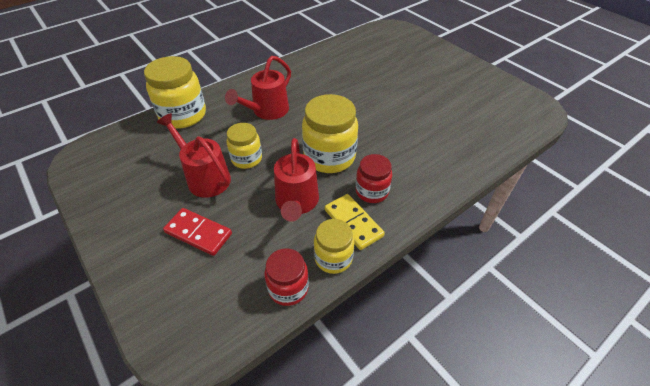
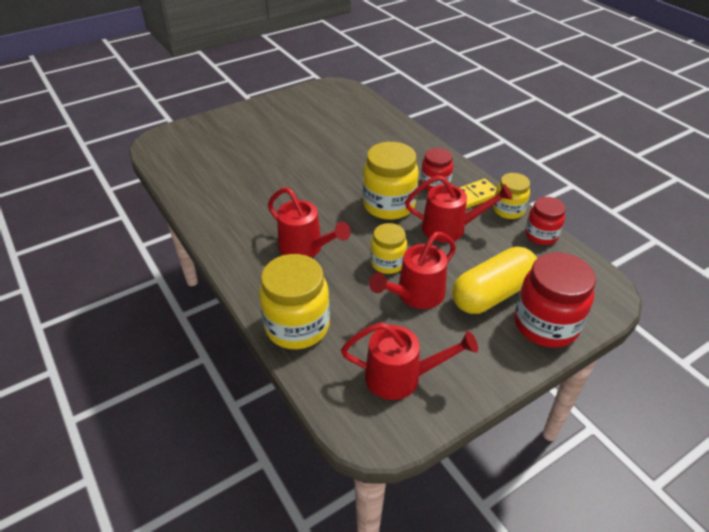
camera: 85 degrees left, 5 degrees down
red domino [163,208,232,256] -> yellow capsule [452,247,537,314]
none -> red watering can [341,322,478,400]
none -> red jar [514,252,596,348]

